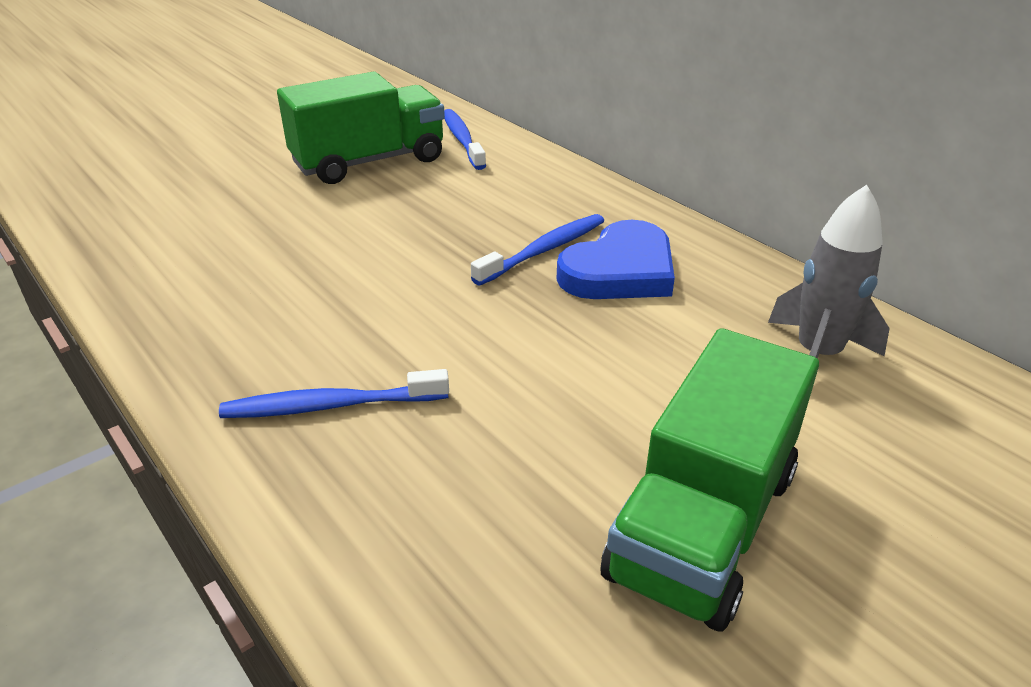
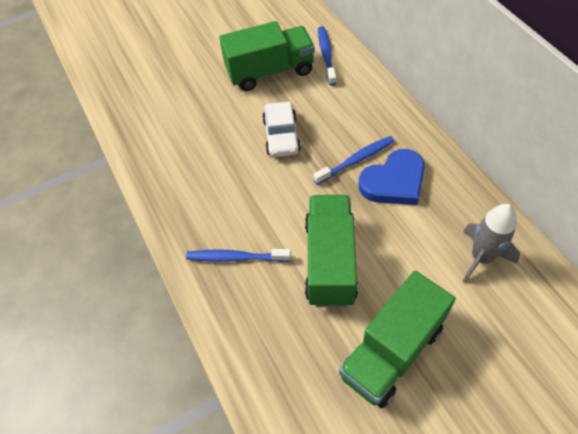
camera: 15 degrees right, 20 degrees up
none -> white car [262,101,301,157]
none -> green truck [305,195,358,307]

